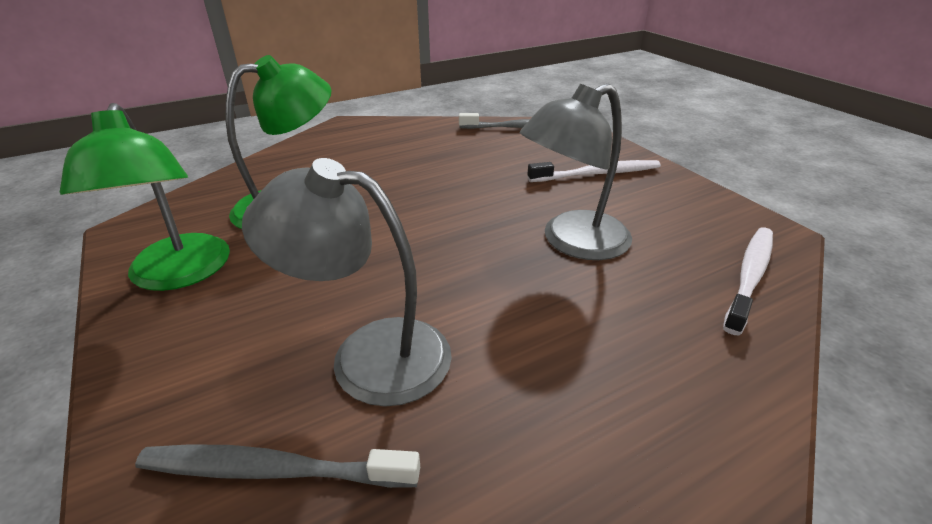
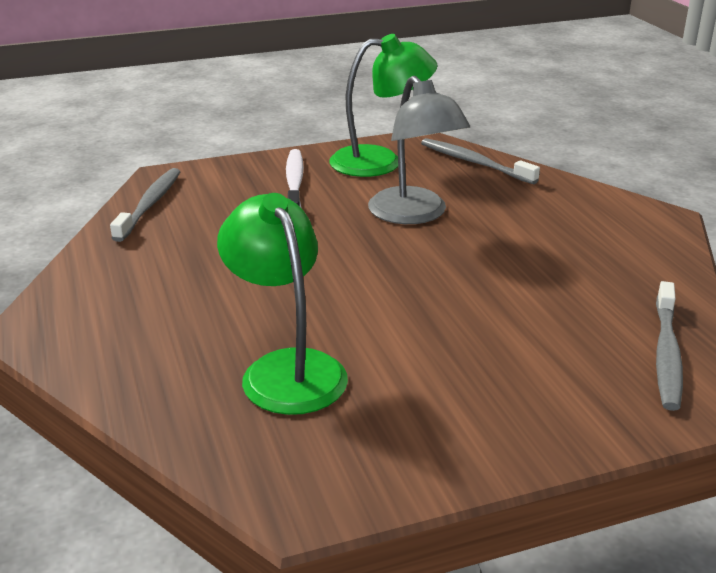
camera: 80 degrees left, 5 degrees down
green lamp [60,103,230,291] -> green lamp moved to [330,34,438,177]
grey lamp [242,158,452,407] -> none
white toothbrush [723,227,773,335] -> grey toothbrush [421,138,540,184]

